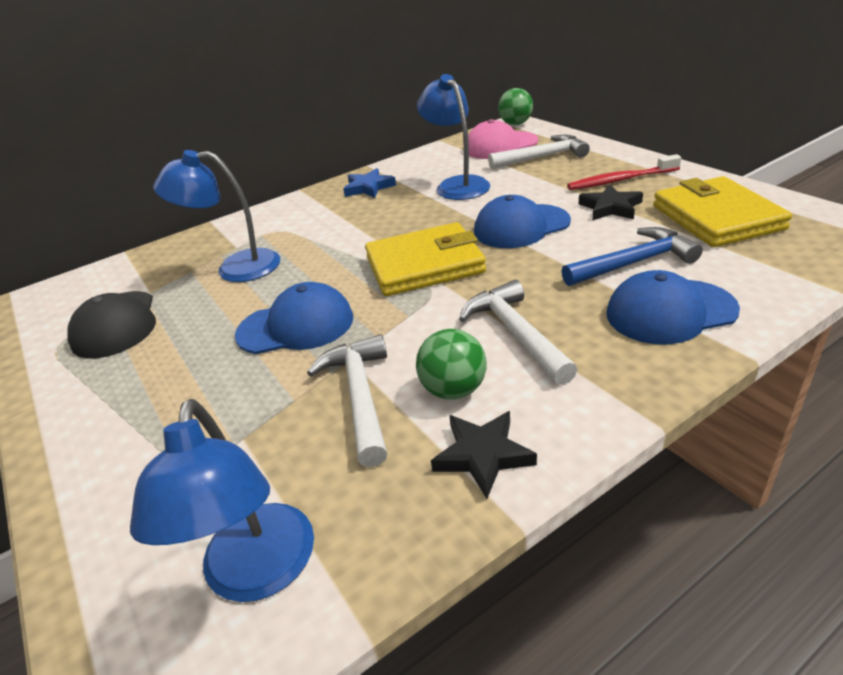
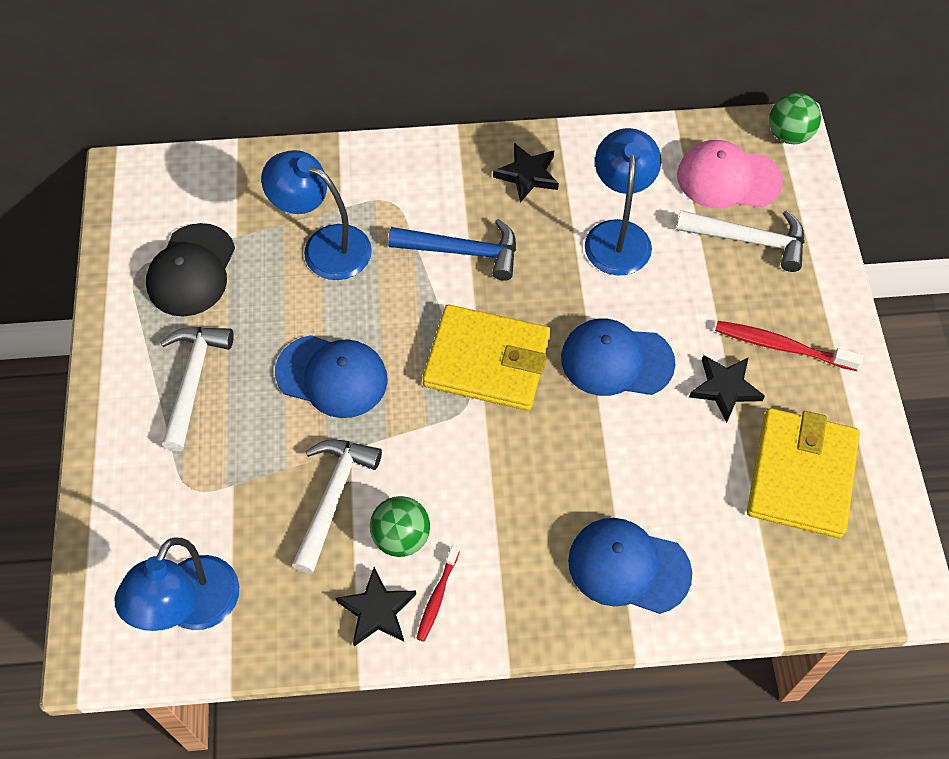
camera: 25 degrees right, 25 degrees up
blue star [343,168,396,198] -> black star [493,143,559,203]
white hammer [459,280,578,385] -> white hammer moved to [160,327,234,451]
blue hammer [561,227,703,286] -> blue hammer moved to [388,219,516,281]
none -> red toothbrush [416,545,460,642]

